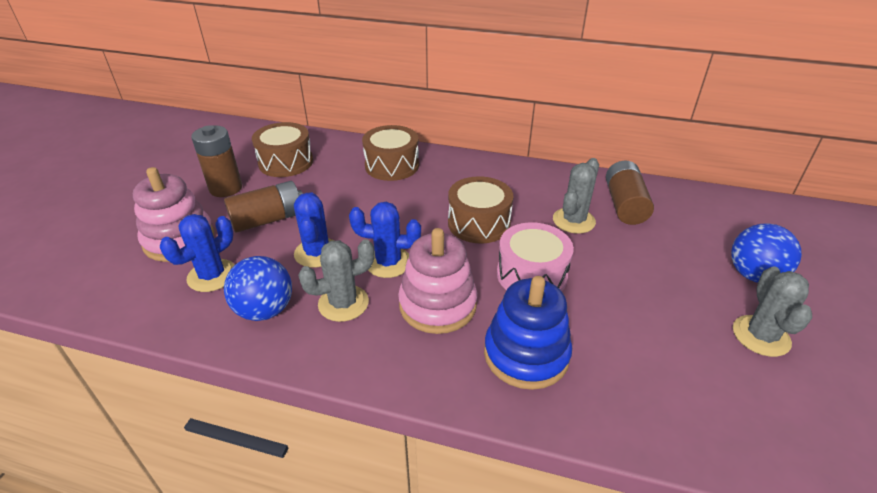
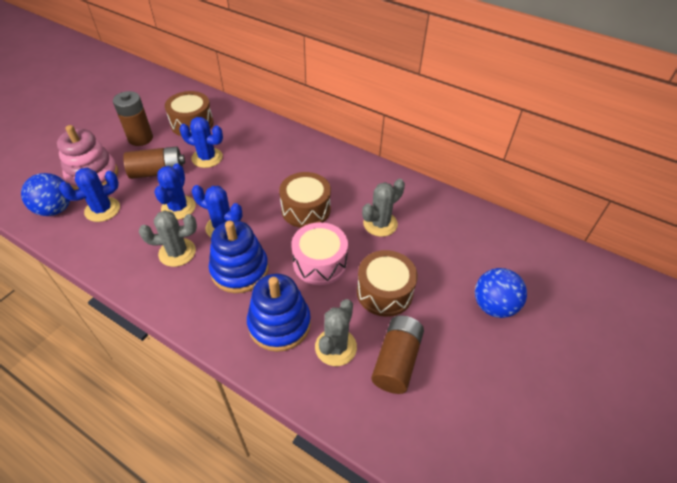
camera: 15 degrees right, 10 degrees up
blue ball [224,256,292,321] -> blue ball moved to [21,173,70,216]
brown drum [362,125,419,181] -> brown drum moved to [357,250,418,317]
pink stacking toy [398,228,477,334] -> blue stacking toy [209,220,268,293]
brown battery [606,161,654,225] -> brown battery moved to [371,315,424,394]
grey cactus [733,266,812,357] -> grey cactus moved to [315,299,357,366]
none -> blue cactus [179,117,223,168]

